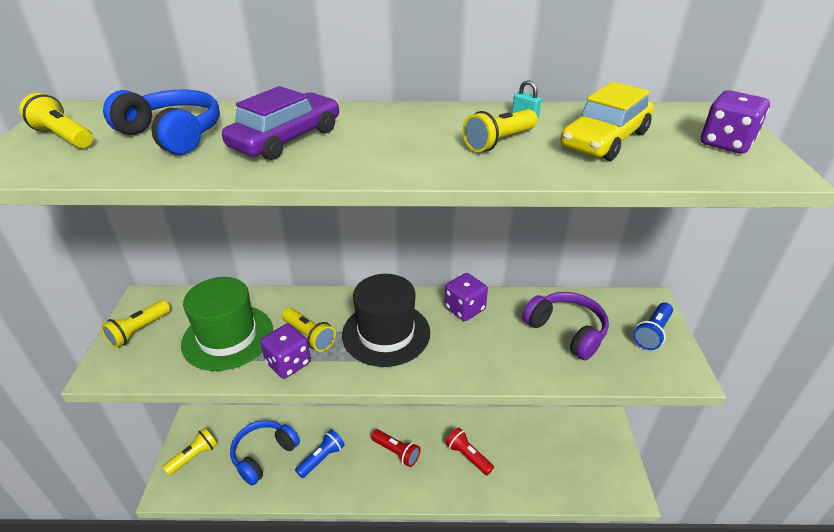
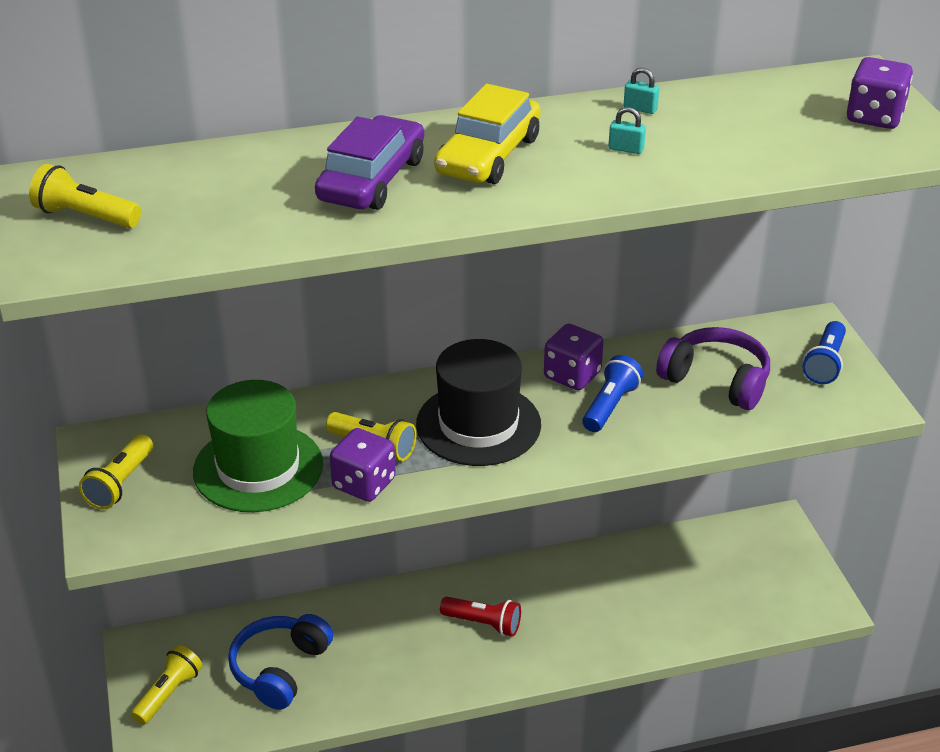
camera: 15 degrees left, 0 degrees up
blue headphones [103,90,220,155] -> none
blue flashlight [295,429,345,478] -> blue flashlight moved to [582,355,643,432]
red flashlight [445,428,494,475] -> none
yellow flashlight [463,109,538,152] -> turquoise padlock [609,107,646,154]
yellow car [560,82,654,161] -> yellow car moved to [434,84,541,184]

